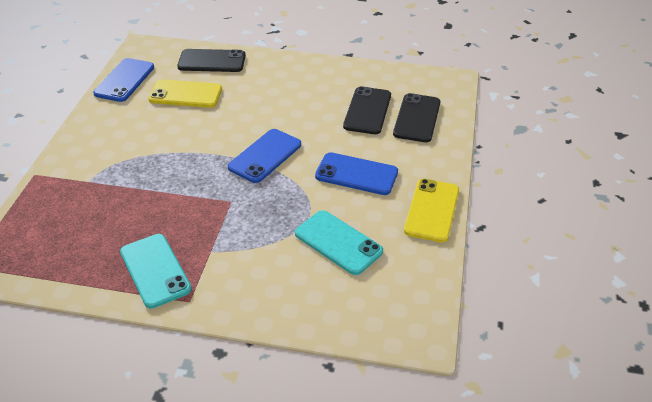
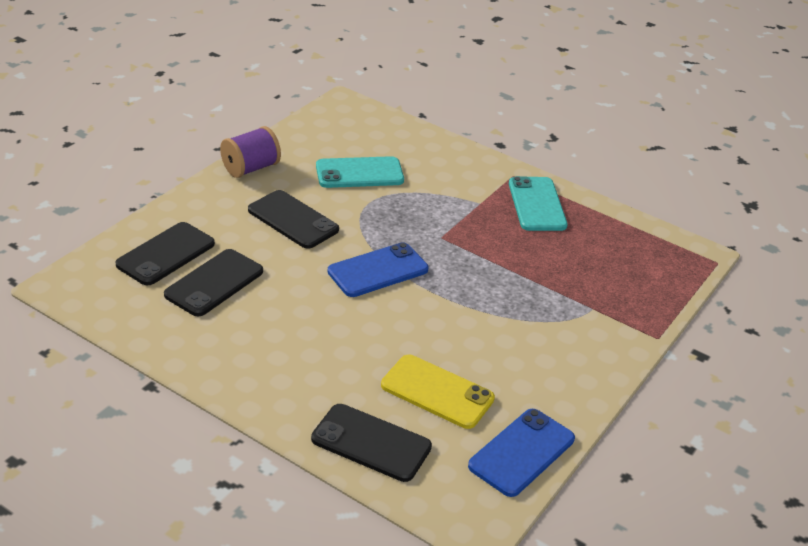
camera: 160 degrees left, 5 degrees down
turquoise phone [295,210,383,275] -> turquoise phone turned 75 degrees counterclockwise [316,156,404,188]
blue phone [315,152,398,195] -> black phone [248,190,339,249]
yellow phone [404,179,459,243] -> purple spool [220,126,281,178]

